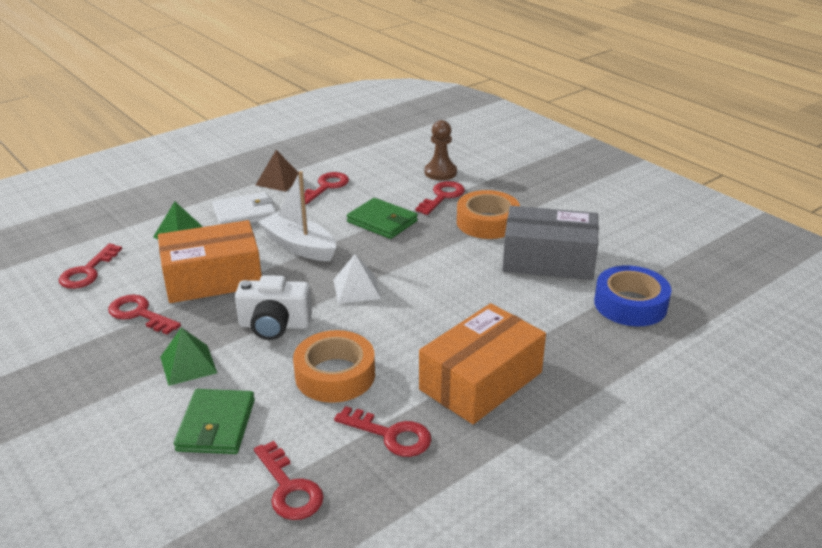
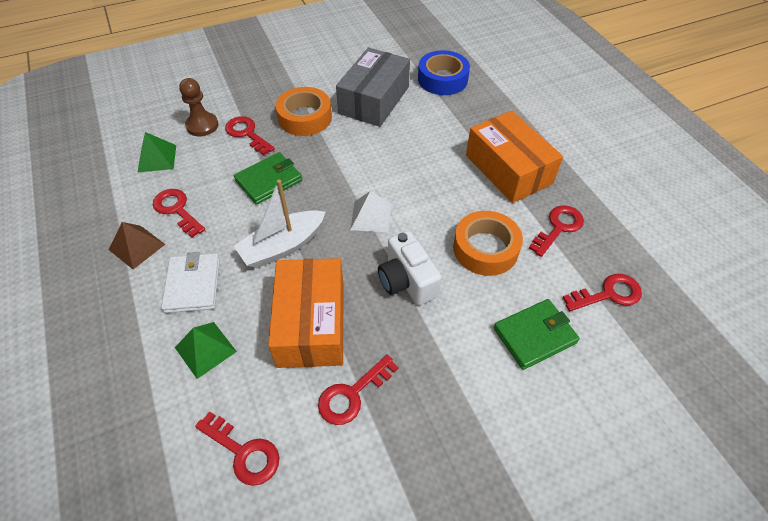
camera: 75 degrees left, 20 degrees up
green pyramid [160,327,217,386] -> green pyramid moved to [137,132,176,173]
green wallet [174,389,255,454] -> green wallet turned 45 degrees counterclockwise [494,299,580,370]
white camera [235,275,312,340] -> white camera turned 135 degrees clockwise [378,231,442,305]

